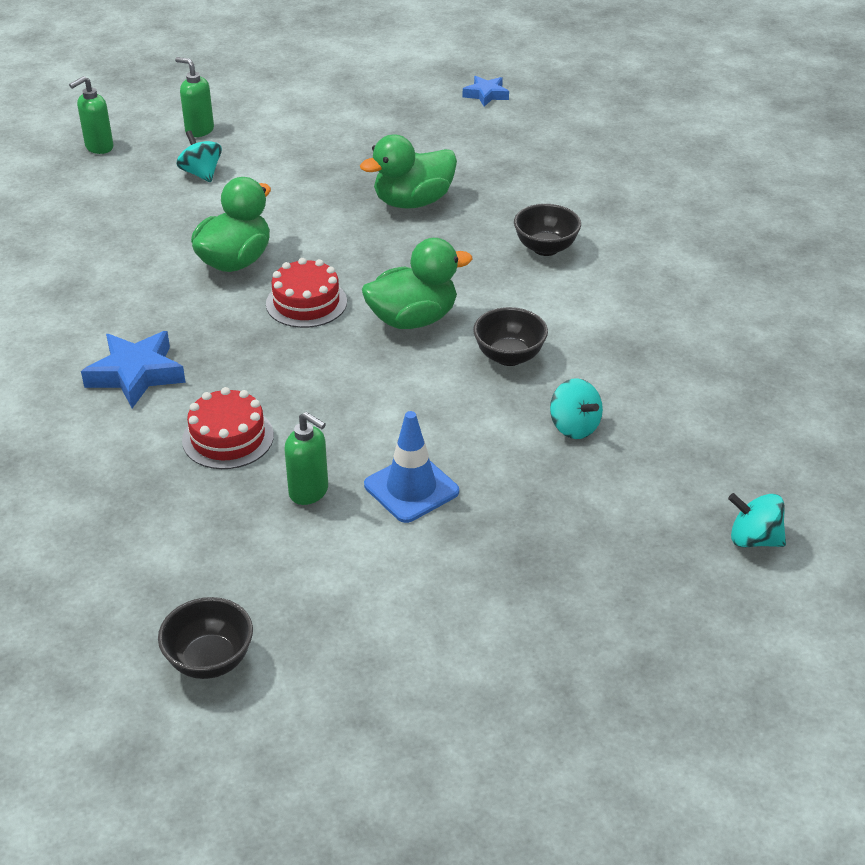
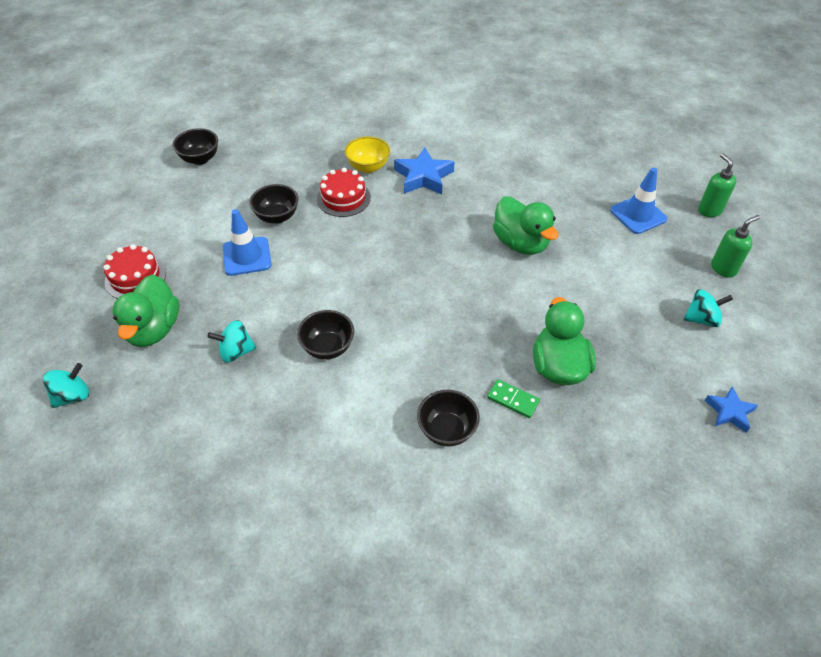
camera: 115 degrees right, 10 degrees up
turquoise spinning top [176,131,222,182] -> turquoise spinning top moved to [683,289,733,327]
red cake [266,258,347,328] -> red cake moved to [103,244,166,299]
green soap dispenser [285,412,328,505] -> black bowl [249,184,298,224]
green duck [362,238,473,329] -> green duck moved to [112,274,179,347]
blue star [463,76,509,107] -> blue star moved to [705,386,758,433]
none -> yellow bowl [345,136,390,173]
none -> green domino [487,379,540,418]
none -> blue traffic cone [610,168,668,234]

